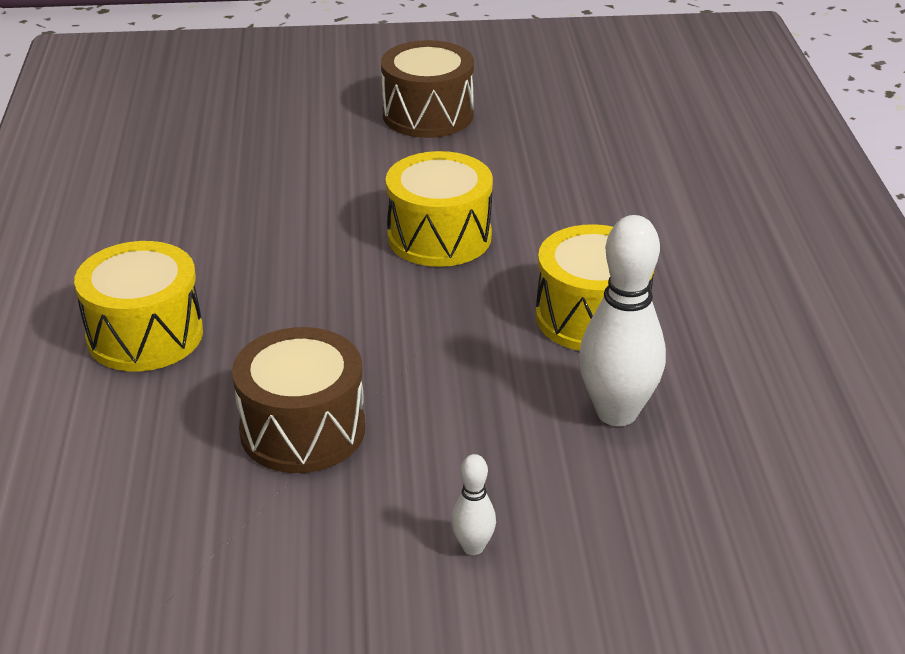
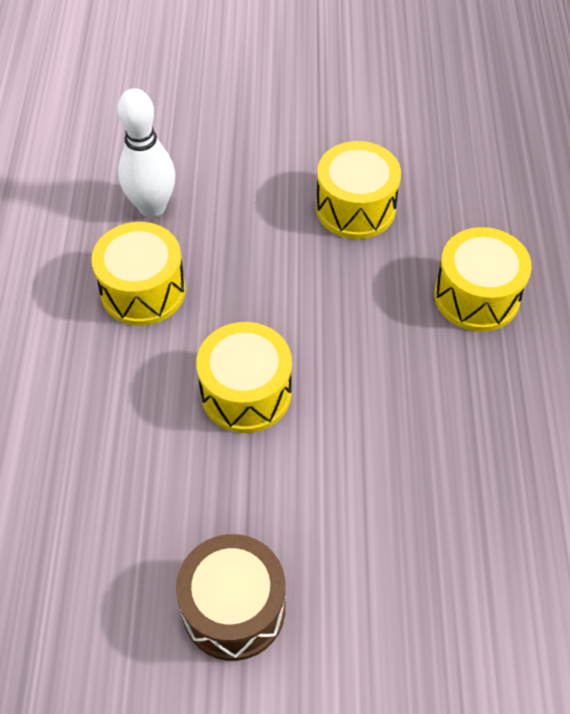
camera: 175 degrees left, 20 degrees up
brown drum [232,327,365,473] -> yellow drum [316,141,401,239]
white bowling pin [451,454,496,555] -> none

